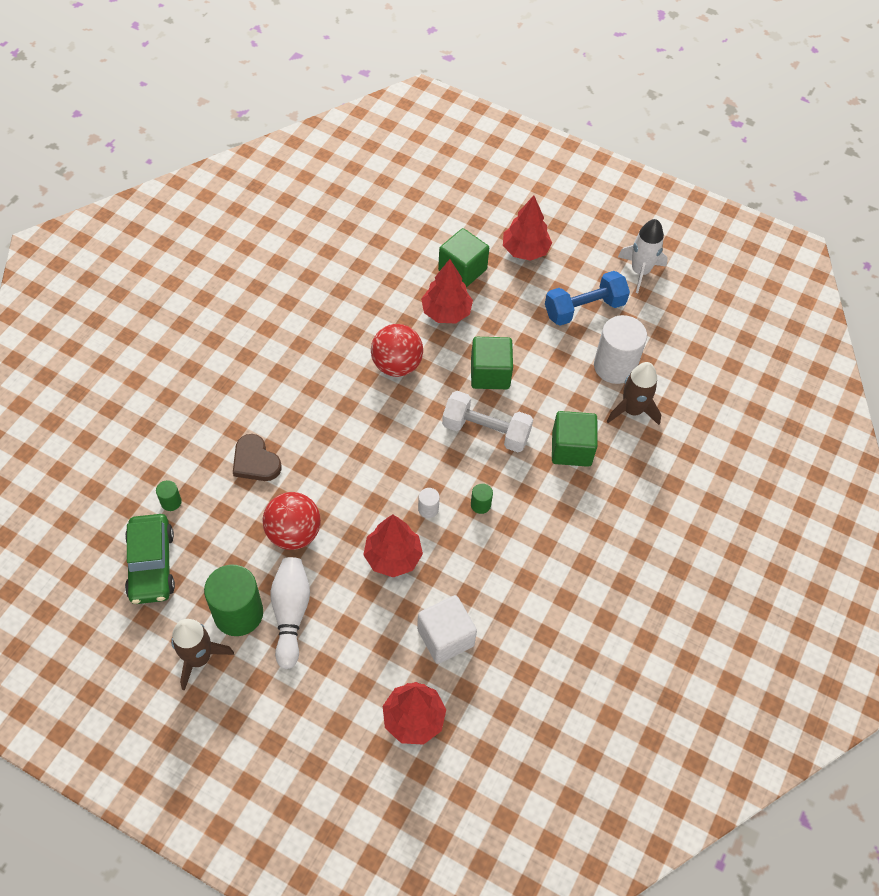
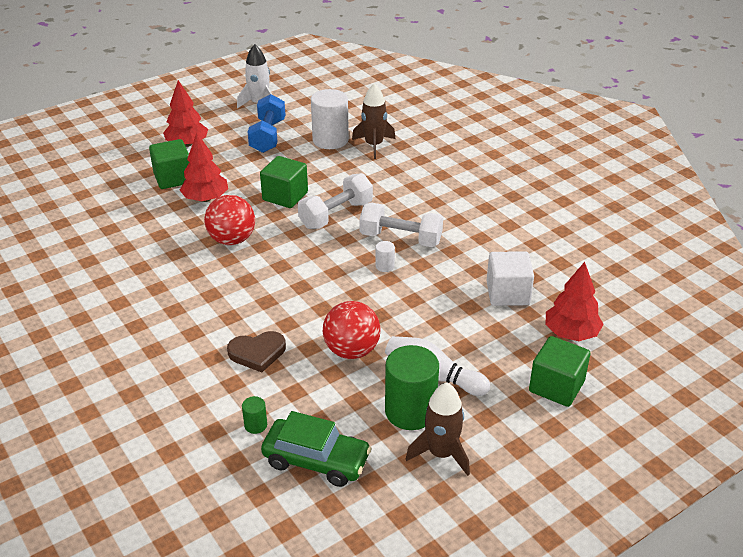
camera: 60 degrees left, 20 degrees down
red tree [363,515,423,577] -> none
green cylinder [471,483,493,514] -> white dumbbell [359,202,443,247]
green cube [552,411,598,467] -> green cube moved to [529,336,590,407]

